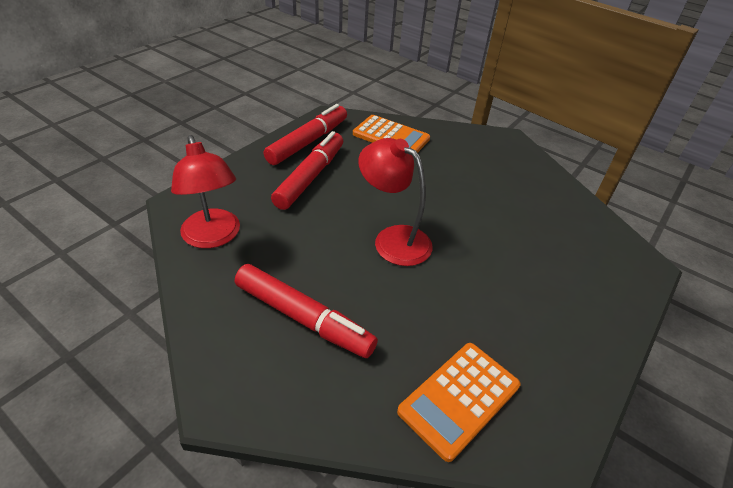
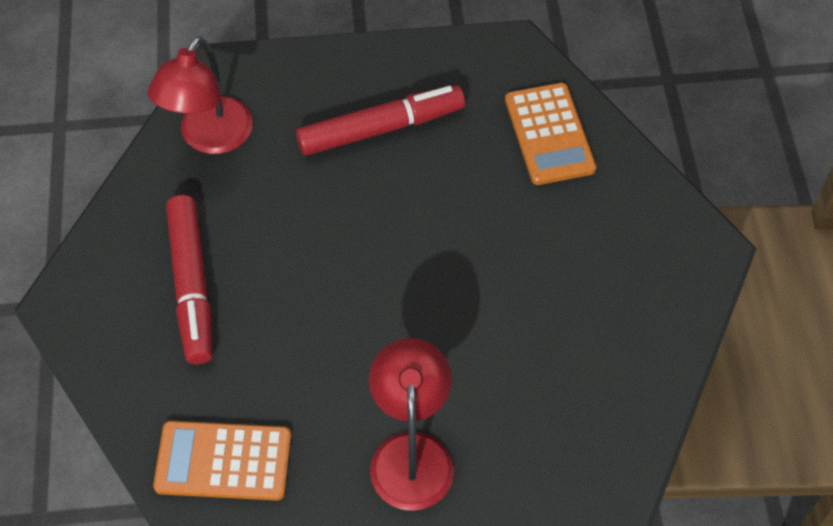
camera: 50 degrees right, 15 degrees up
red marker [263,104,347,165] -> none
red lamp [358,138,433,266] -> red lamp moved to [369,338,454,511]

